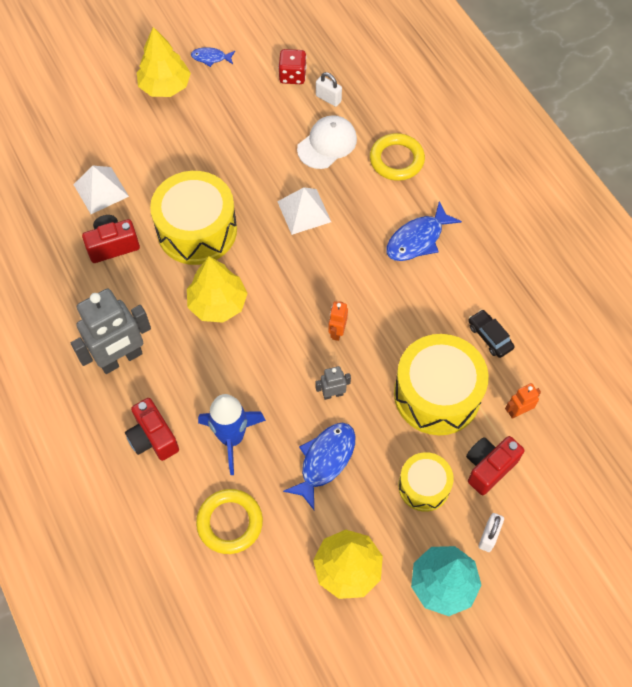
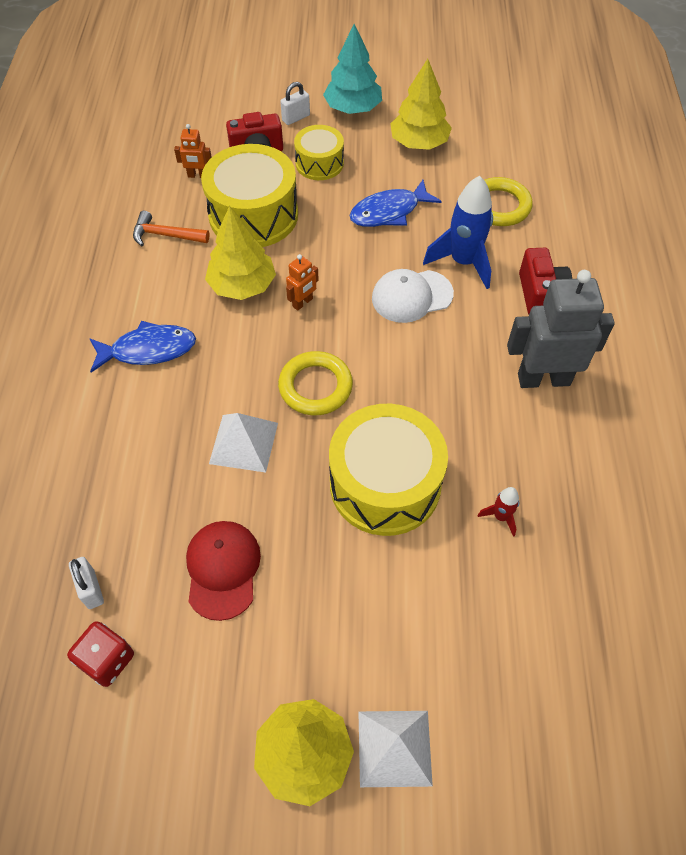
camera: 150 degrees left, 5 degrees down
white pyramid [73,166,129,214] -> white pyramid moved to [358,711,433,787]
red camera [82,215,140,263] -> red rocket [478,487,519,537]
yellow tree [187,256,248,323] -> yellow tree moved to [205,206,276,300]
blue fish [191,47,235,67] -> none
white cap [297,115,357,169] -> white cap moved to [372,269,454,323]
grey robot [316,366,351,400] -> none
yellow ring [370,133,425,181] -> yellow ring moved to [278,351,353,415]
black car [468,310,515,358] -> orange hammer [133,211,210,246]
none -> red cap [186,521,261,621]

